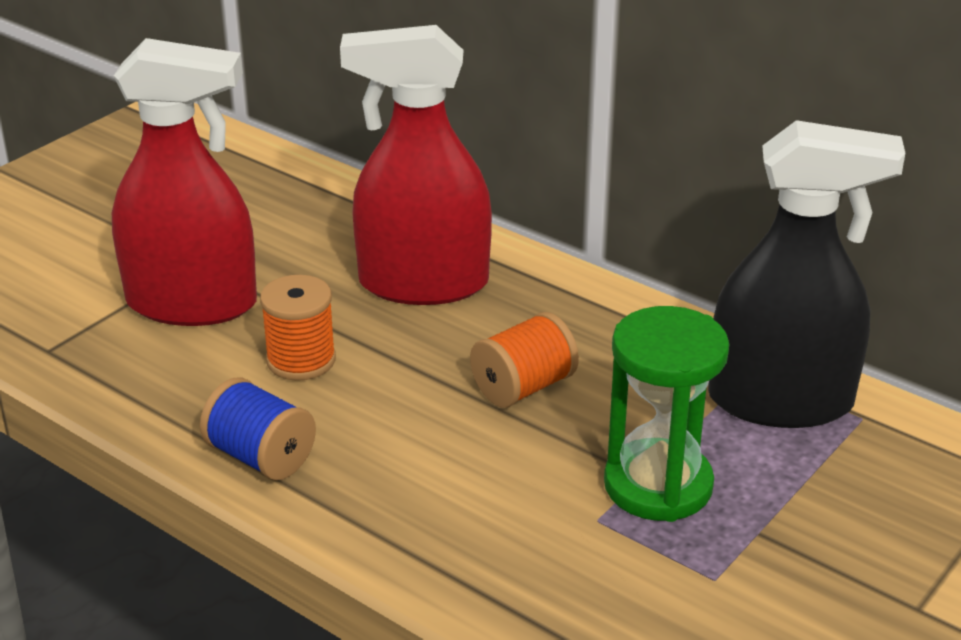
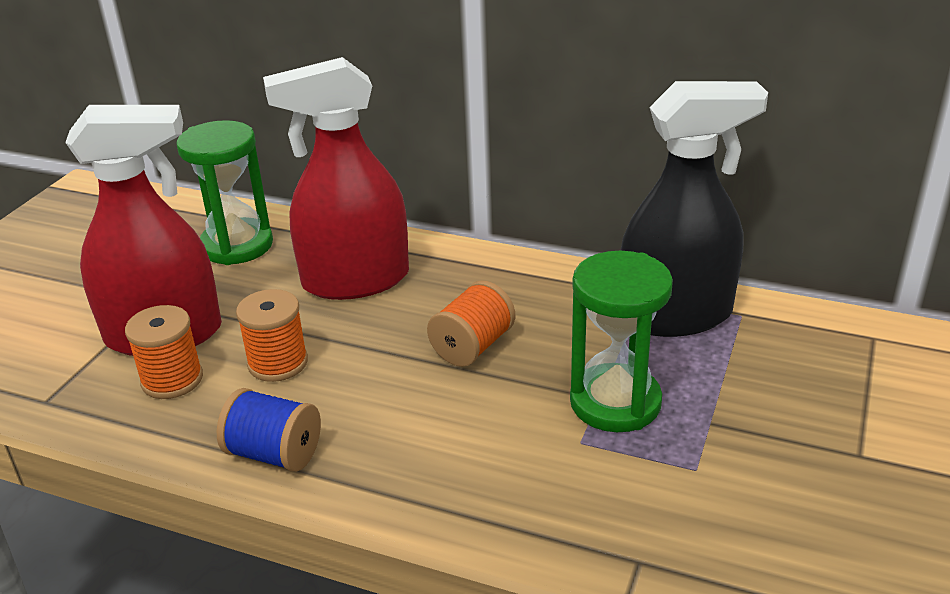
camera: 15 degrees left, 0 degrees up
none -> orange spool [125,305,203,399]
none -> green hourglass [176,120,273,265]

